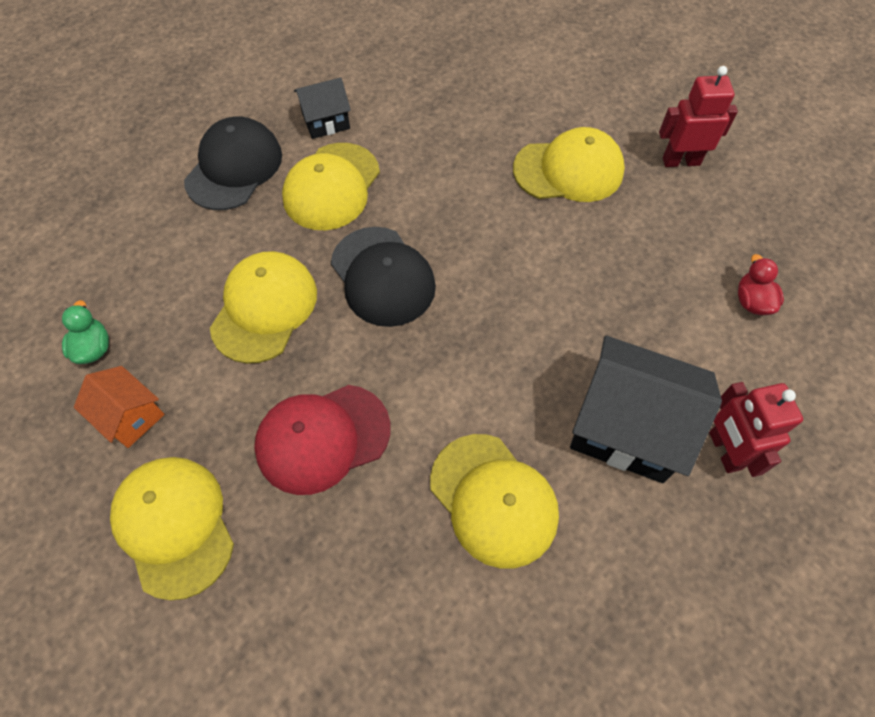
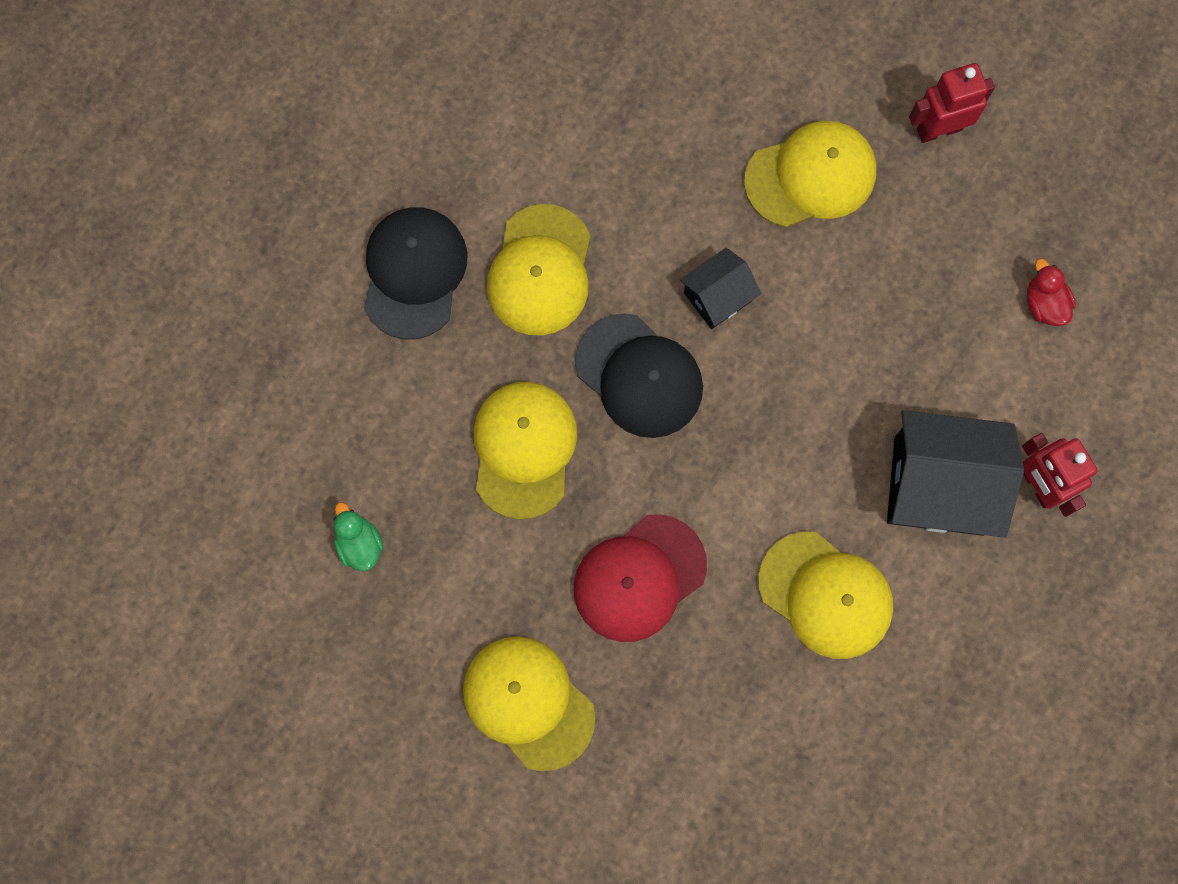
camera: 15 degrees left, 15 degrees up
orange house [74,366,165,448] -> none
black house [294,77,351,139] -> black house moved to [680,248,762,329]

